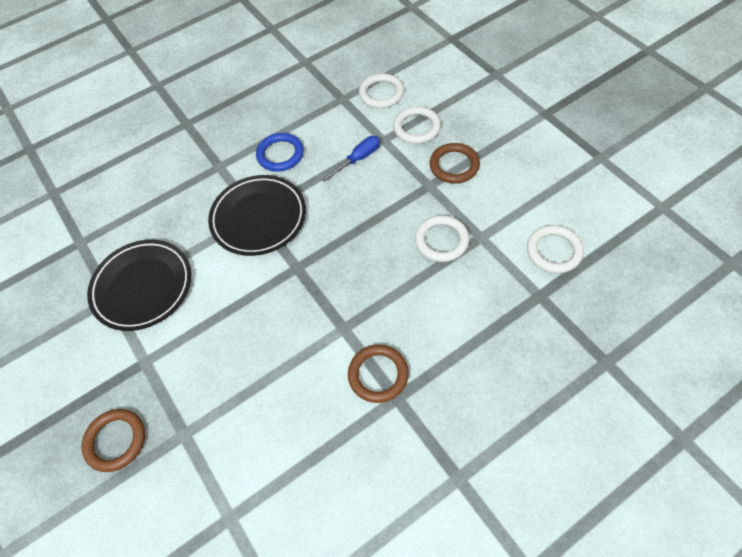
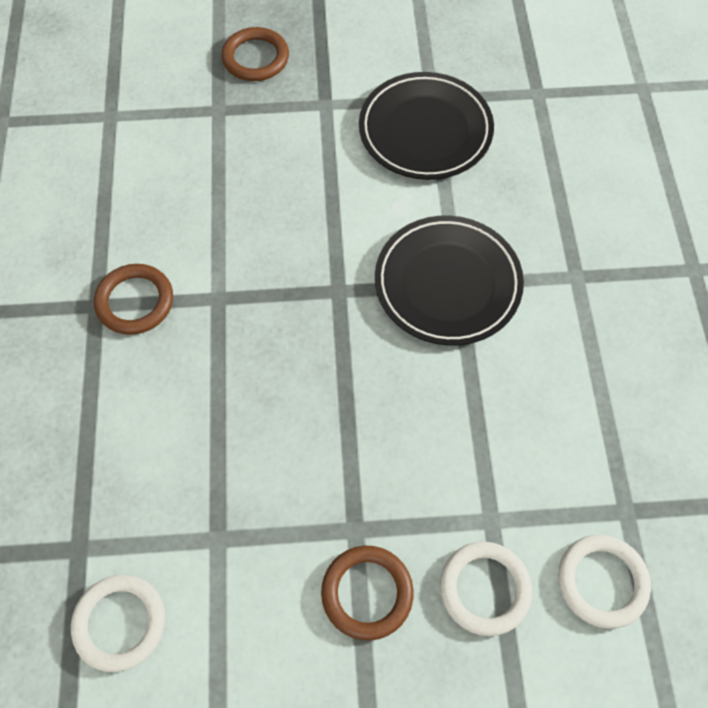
camera: 115 degrees right, 5 degrees up
blue ring [256,133,304,172] -> none
blue screwdriver [322,136,380,182] -> none
white ring [415,215,469,262] -> none

